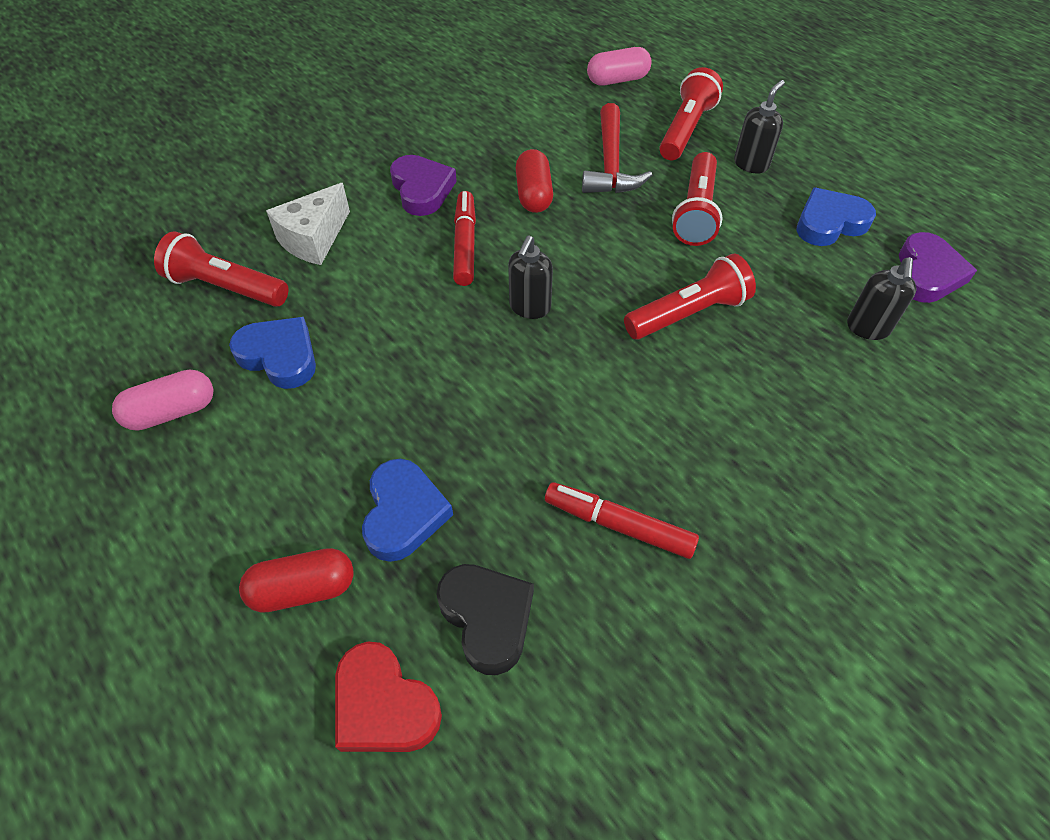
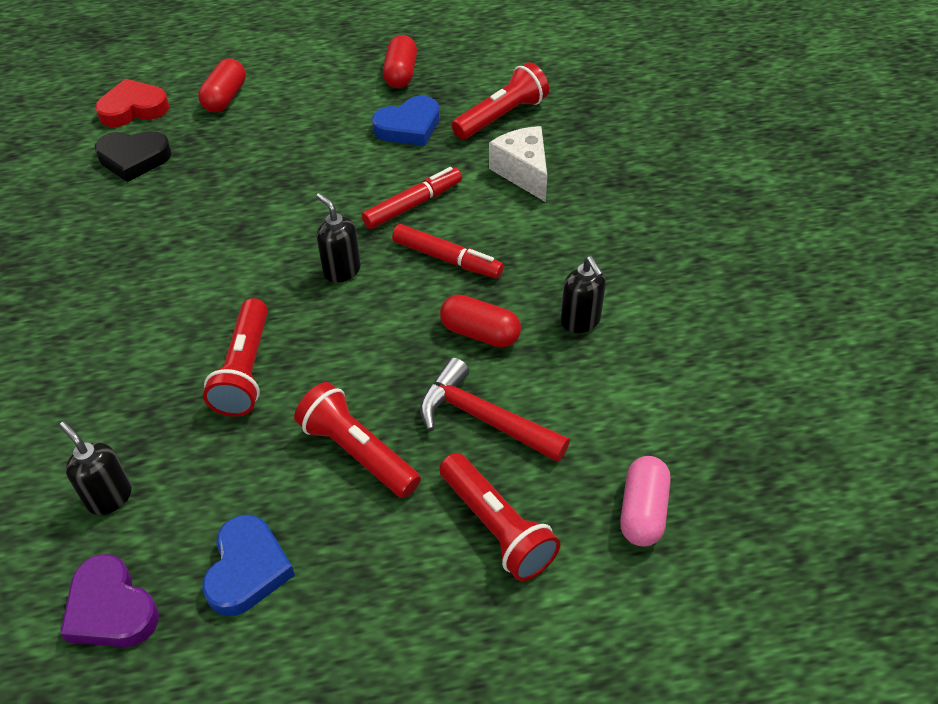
camera: 120 degrees right, 5 degrees down
pink capsule [112,369,213,431] -> red capsule [383,35,417,88]
blue heart [362,459,453,562] -> none
purple heart [390,155,457,216] -> none
red marker [545,482,699,559] -> red marker moved to [362,167,462,229]
black soap dispenser [734,80,785,174] -> black soap dispenser moved to [561,256,606,333]

